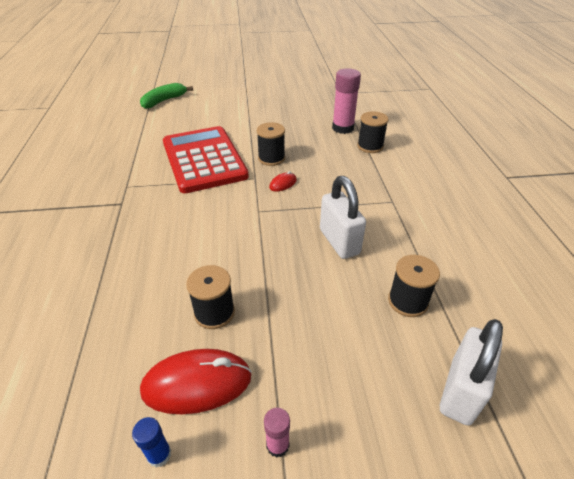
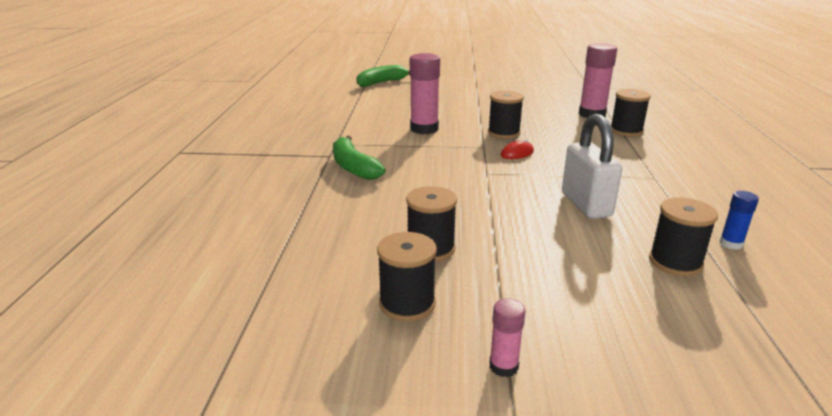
camera: 10 degrees right, 15 degrees down
blue glue stick [132,417,171,468] -> blue glue stick moved to [720,191,759,250]
red mouse [140,349,252,414] -> black spool [377,232,437,321]
red calculator [163,126,249,193] -> pink glue stick [410,53,440,134]
white padlock [440,319,503,426] -> none
none -> green banana [333,136,386,180]

